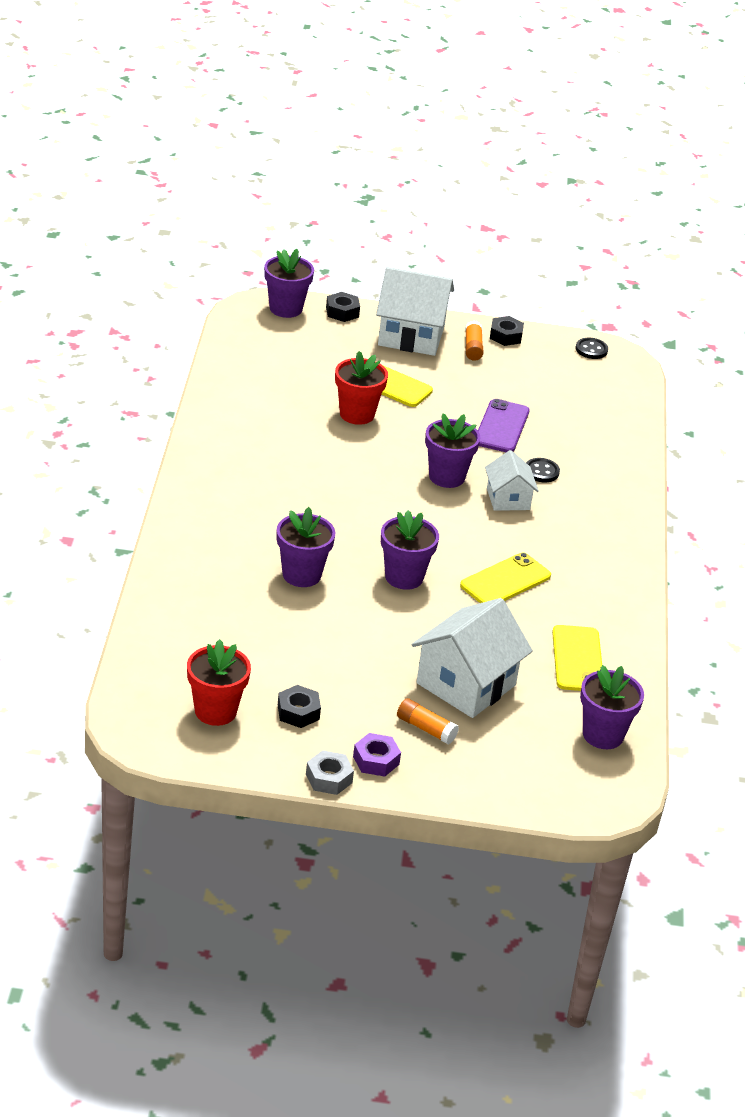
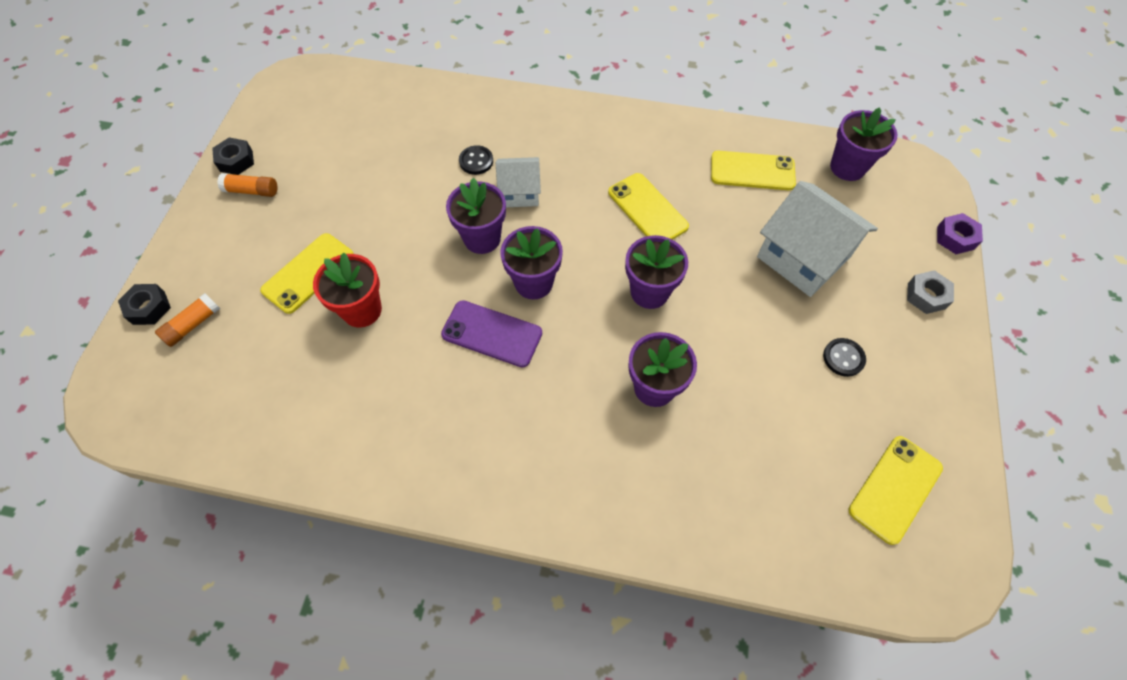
camera: 80 degrees left, 25 degrees up
red flower pot [187,639,251,726] -> yellow phone [849,436,943,545]
purple flower pot [264,249,314,318] -> purple flower pot moved to [500,226,563,299]
black nut [278,685,321,728] -> none
grey nut [306,750,354,795] -> grey nut moved to [907,270,954,314]
purple nut [353,733,401,777] -> purple nut moved to [937,213,983,254]
white house [376,267,454,356] -> none
orange glue stick [397,698,459,744] -> orange glue stick moved to [155,293,220,347]
purple phone [478,399,530,452] -> purple phone moved to [441,300,542,367]
black button [576,338,608,359] -> black button moved to [823,338,866,377]

